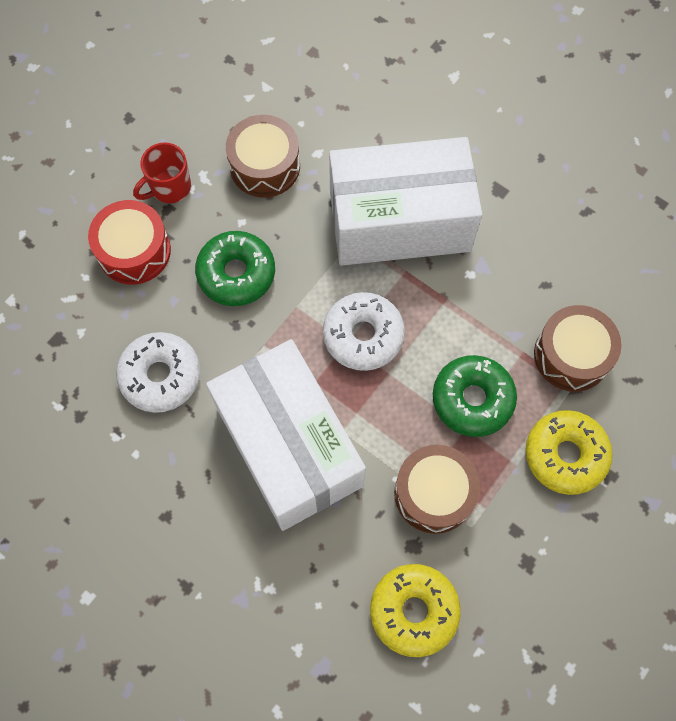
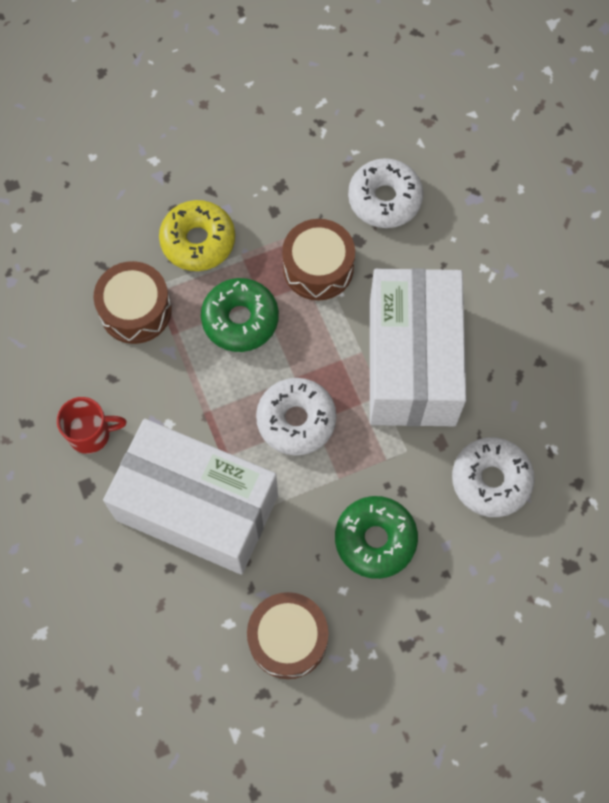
camera: 150 degrees left, 0 degrees up
red drum [88,200,171,284] -> none
red mug [133,142,191,203] -> red mug moved to [57,397,127,454]
yellow donut [370,564,461,657] -> white donut [348,158,423,228]

